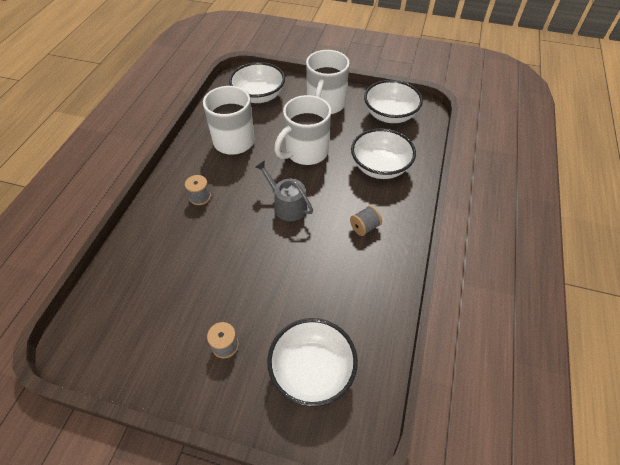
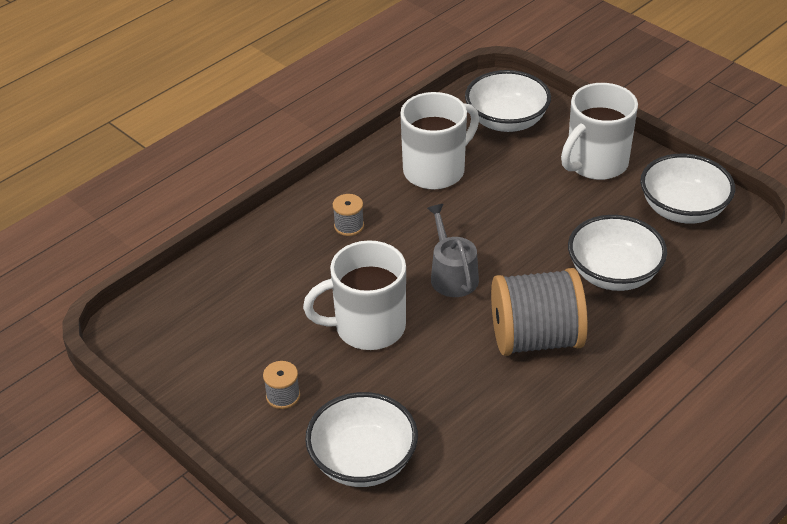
camera: 30 degrees right, 10 degrees down
white mug [274,95,331,165] -> white mug moved to [303,240,406,350]
grey spool [350,206,382,236] -> grey spool [491,268,588,356], size x2.39

